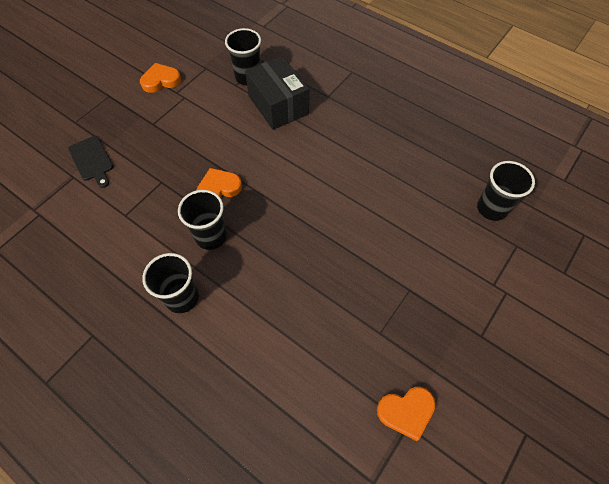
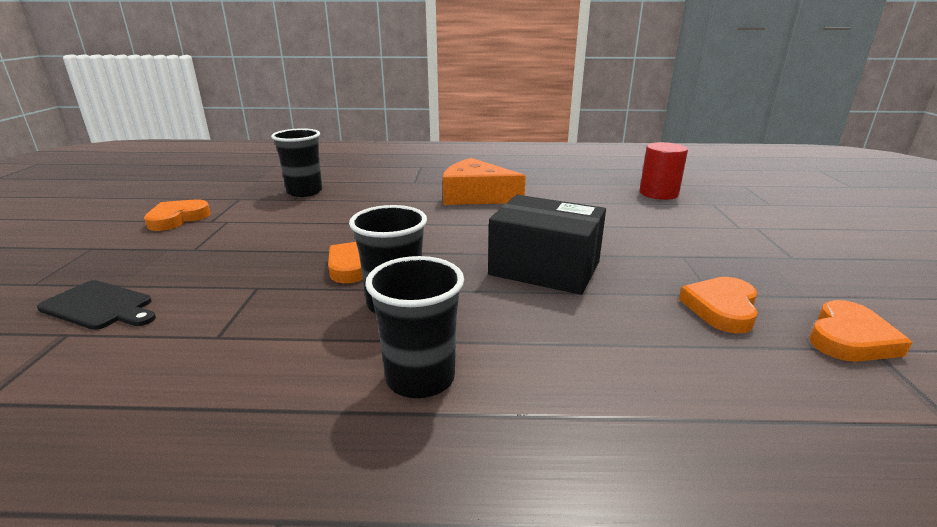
camera: 35 degrees left, 35 degrees down
black box [245,56,309,130] -> black box moved to [488,195,606,295]
black cup [477,161,535,221] -> red cylinder [640,142,688,200]
none -> orange cheese [443,158,526,205]
none -> orange heart [679,277,758,334]

